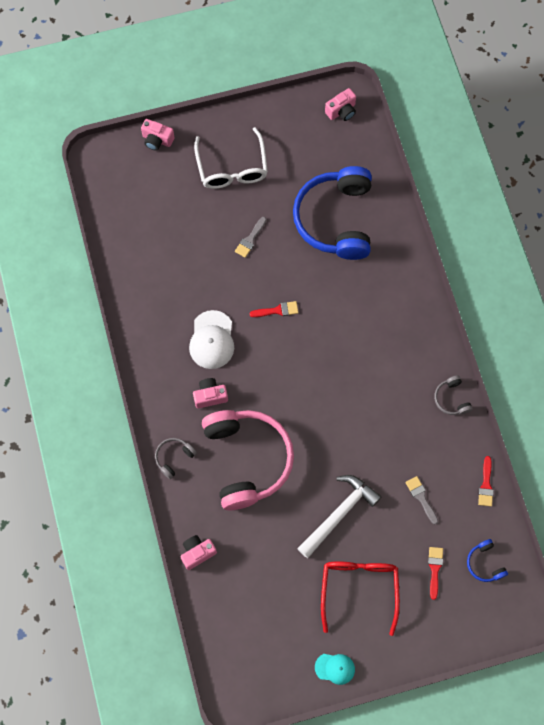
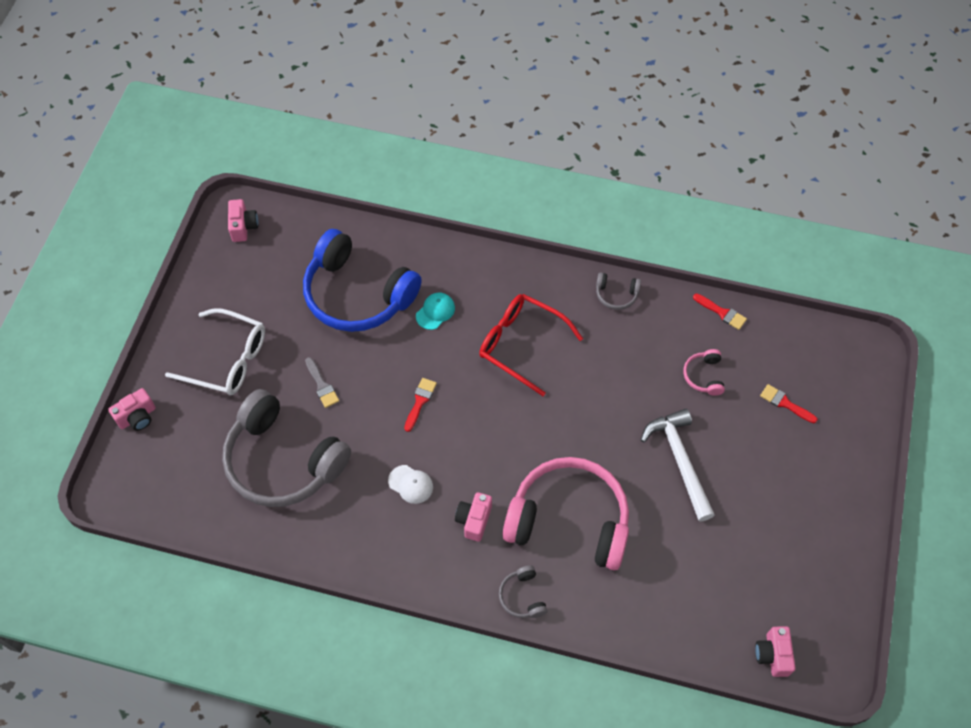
camera: 60 degrees left, 10 degrees down
pink camera [180,535,217,570] -> pink camera moved to [755,626,795,677]
white cap [189,310,234,369] -> white cap [388,465,433,504], size x0.61
turquoise cap [315,654,355,685] -> turquoise cap moved to [416,293,455,330]
red glasses [321,561,400,636] -> red glasses moved to [479,294,583,396]
grey brush [405,476,438,525] -> pink headphones [683,349,725,396]
blue headphones [467,539,508,582] -> none
none -> grey headphones [222,389,351,507]

